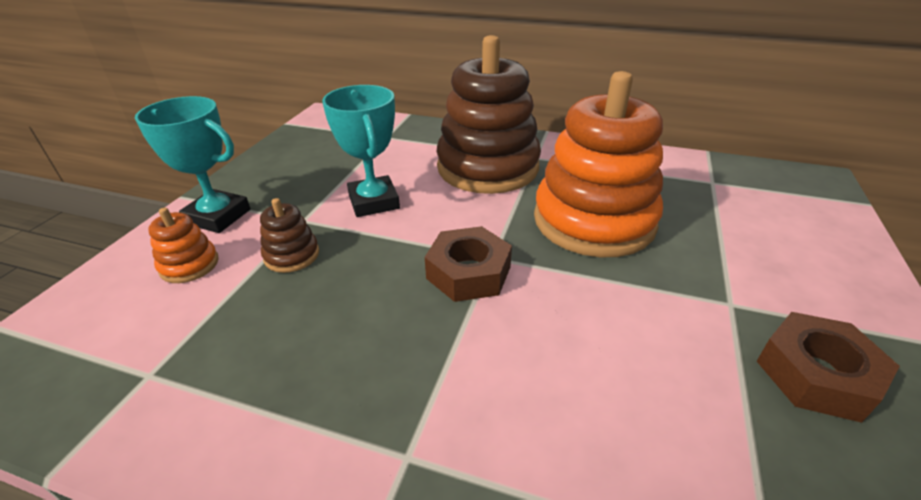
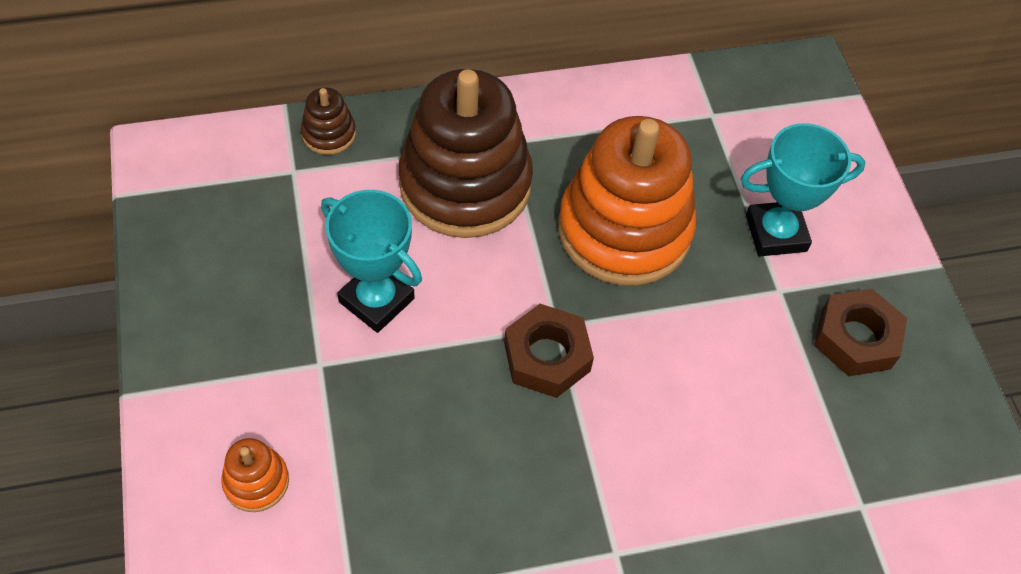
camera: 35 degrees left, 20 degrees up
turquoise trophy [135,96,250,233] -> turquoise trophy moved to [740,123,866,257]
brown stacking toy [260,198,319,273] -> brown stacking toy moved to [301,88,356,155]

